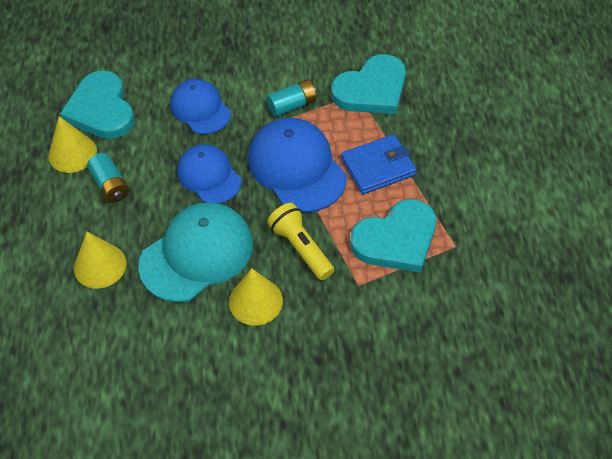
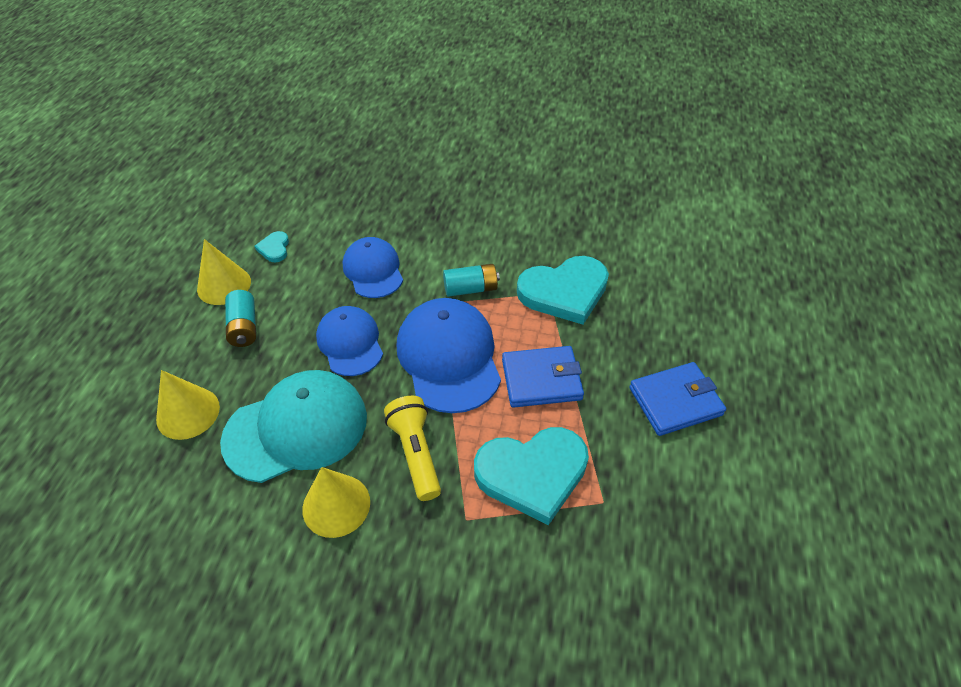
camera: 15 degrees right, 5 degrees down
turquoise heart [60,71,134,139] -> turquoise heart [254,231,289,263], size x0.44
none -> blue wallet [629,362,726,436]

